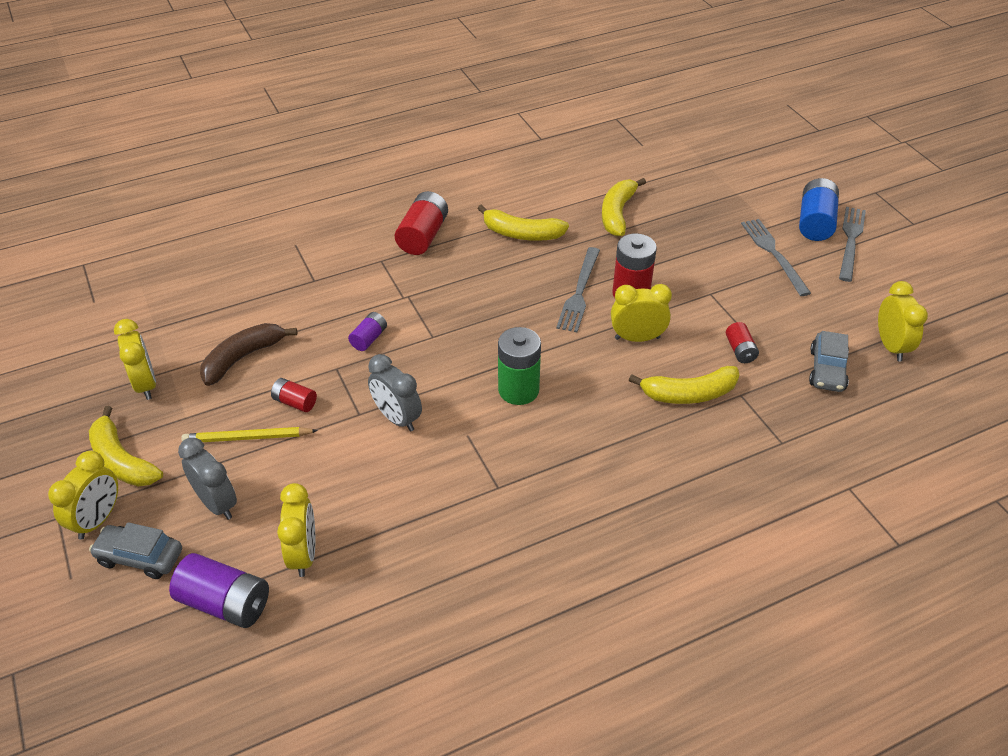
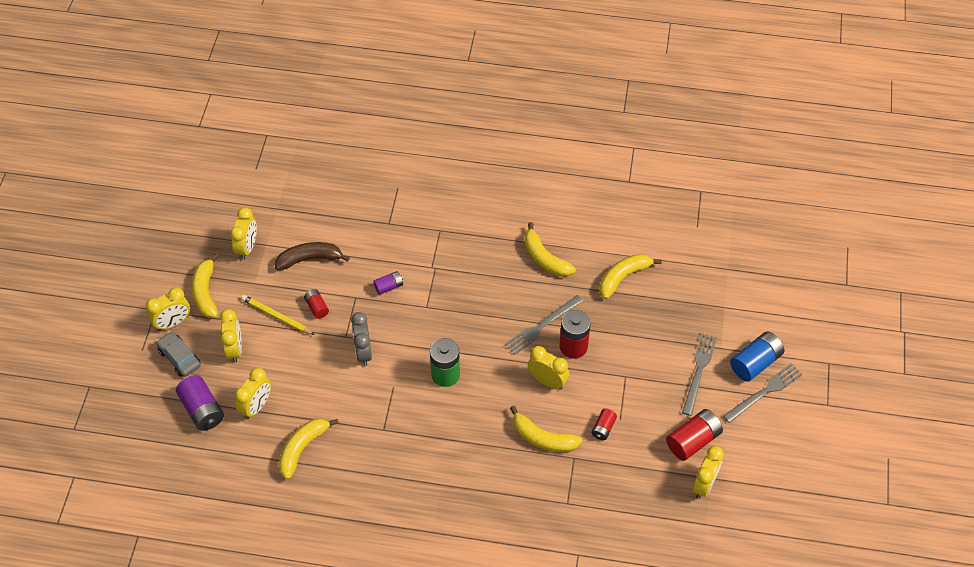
camera: 35 degrees right, 10 degrees up
grey clock [178,438,237,520] -> yellow clock [220,309,242,363]
red battery [395,191,448,255] -> red battery moved to [666,409,723,461]
grey car [809,331,849,392] -> none
none -> yellow banana [278,418,339,480]

